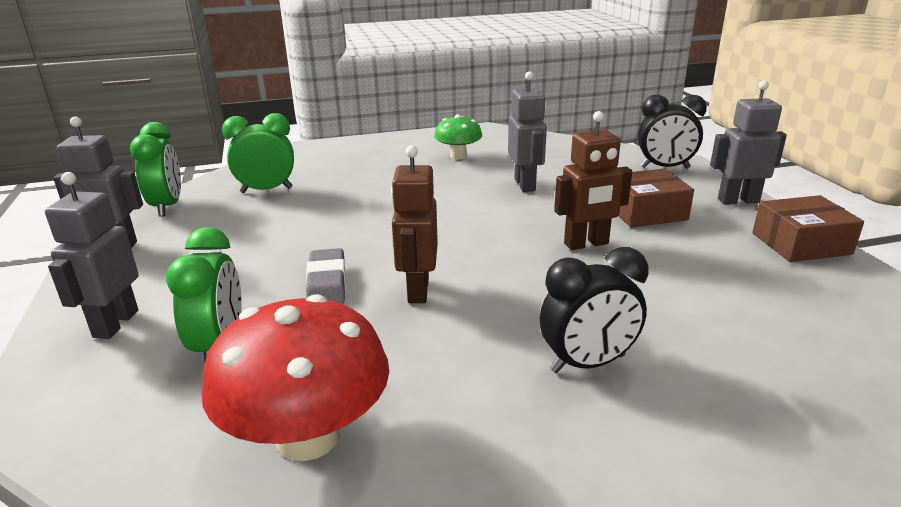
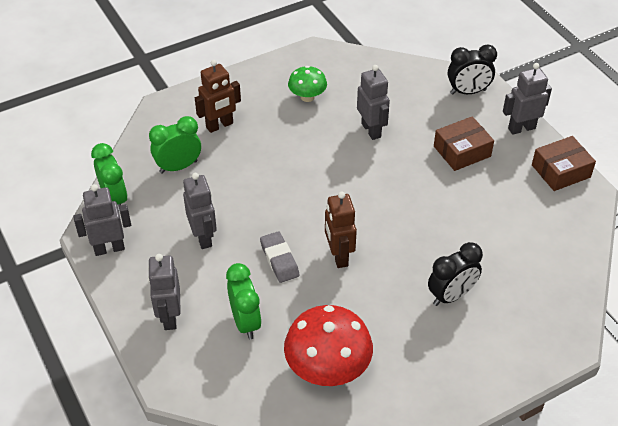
camera: 15 degrees left, 20 degrees up
brown robot [554,111,632,250] -> brown robot moved to [195,60,241,133]
none -> grey robot [183,173,217,249]

